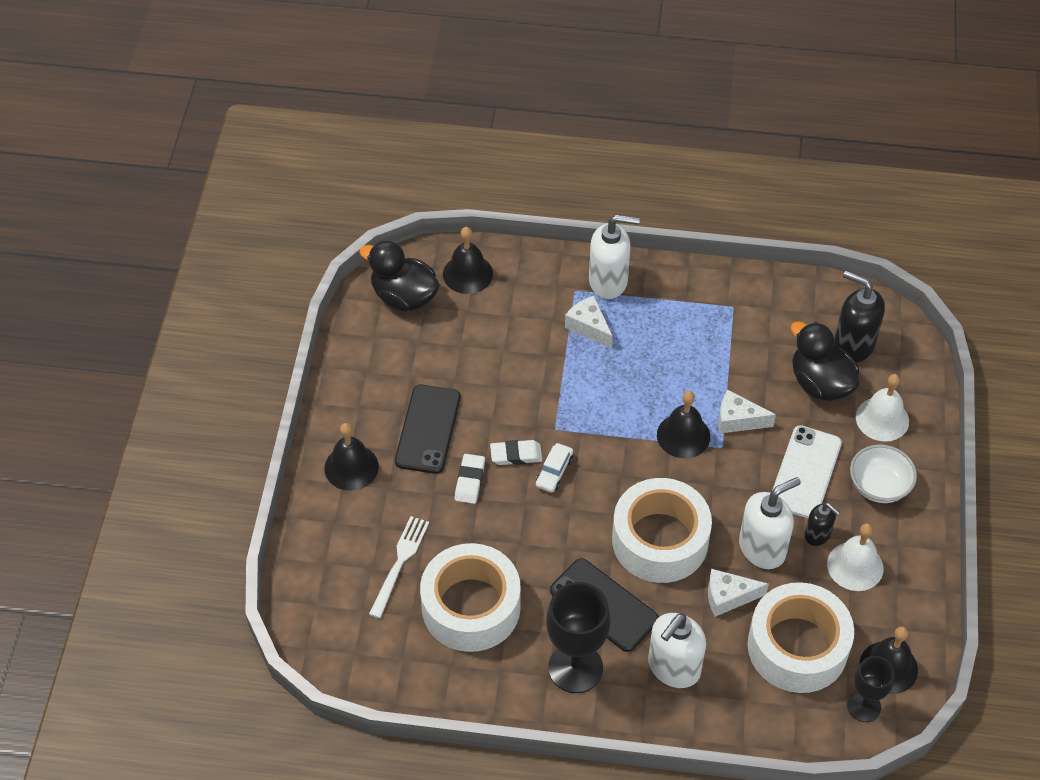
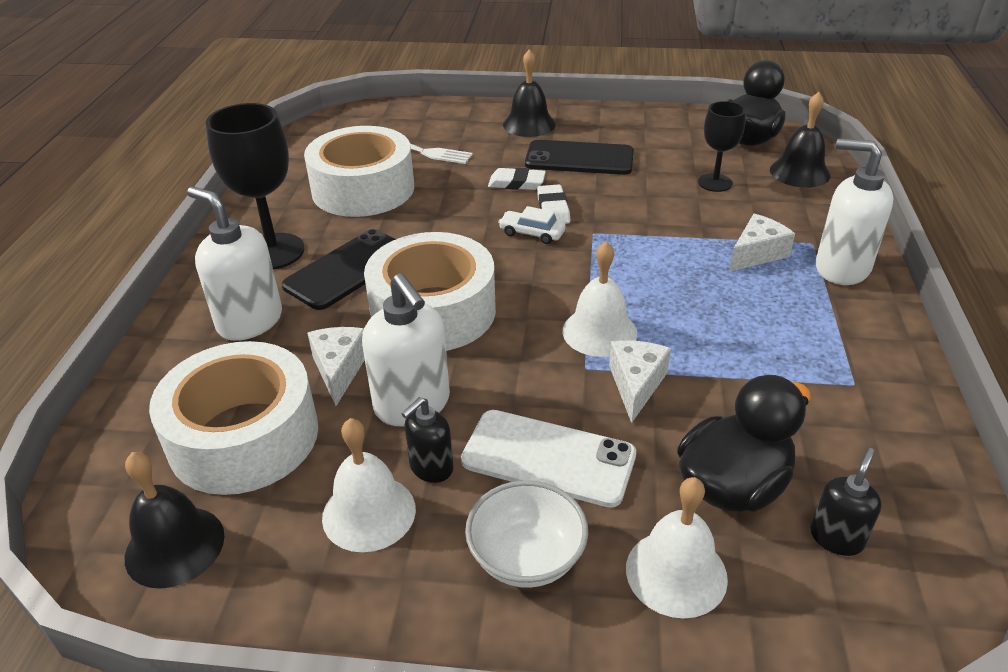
camera: 90 degrees right, 15 degrees down
white soap dispenser [589,215,640,299] -> white soap dispenser turned 120 degrees clockwise [816,139,894,285]
black bell [657,391,710,458] -> white bell [562,241,637,357]
black soap dispenser [834,271,885,363] -> black soap dispenser [810,448,882,556], size x0.57
black goblet [847,656,894,722] -> black goblet moved to [698,101,746,192]

